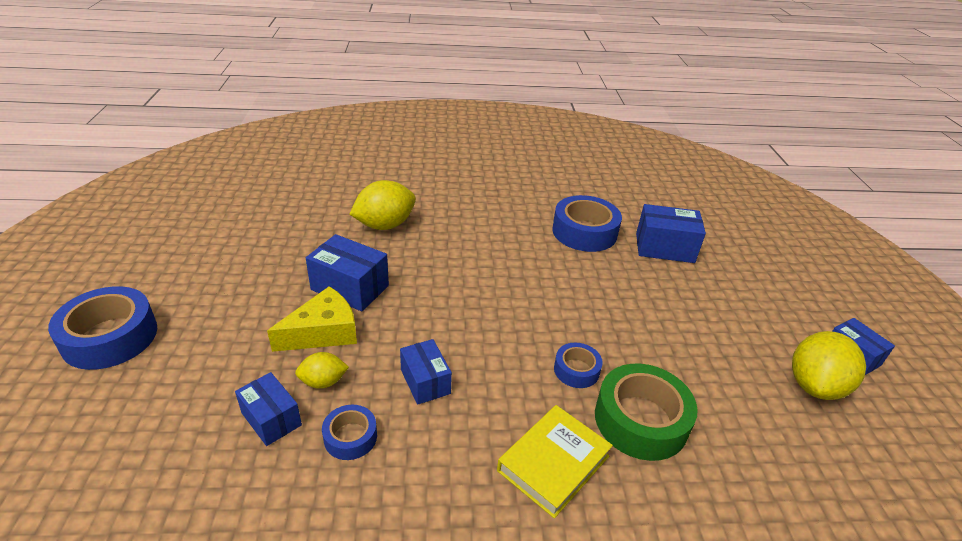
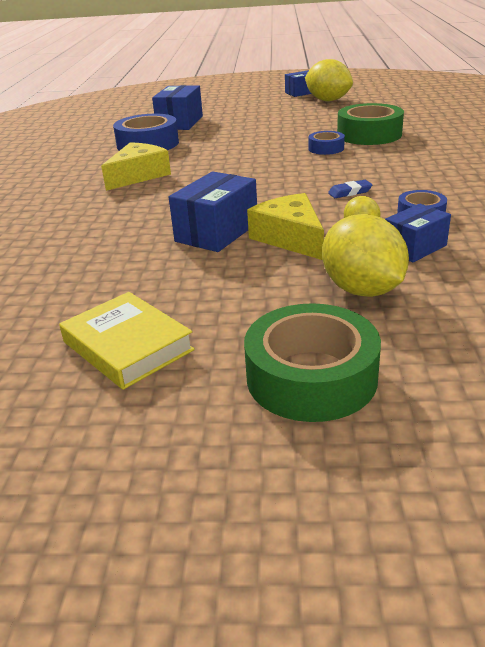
camera: 80 degrees left, 5 degrees down
blue tape [48,286,157,370] -> green tape [244,303,381,422]
yellow lemon [349,180,416,230] -> yellow lemon moved to [322,214,409,297]
blue box [400,339,452,405] -> blue eraser [328,180,373,198]
yellow book [497,405,613,518] -> yellow book moved to [59,292,195,390]
none -> yellow cheese [101,142,171,191]

